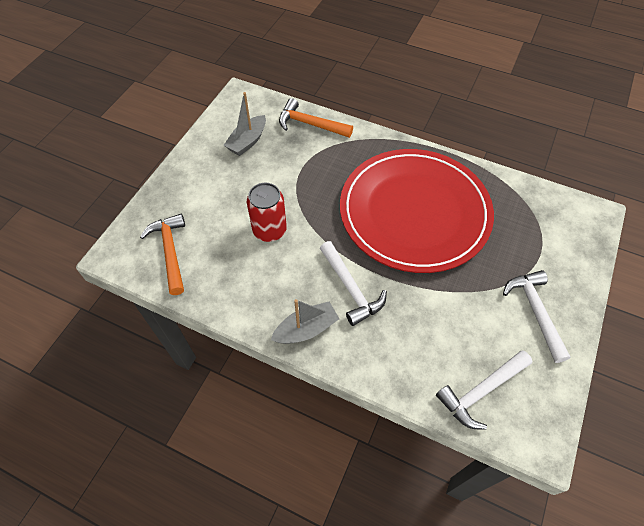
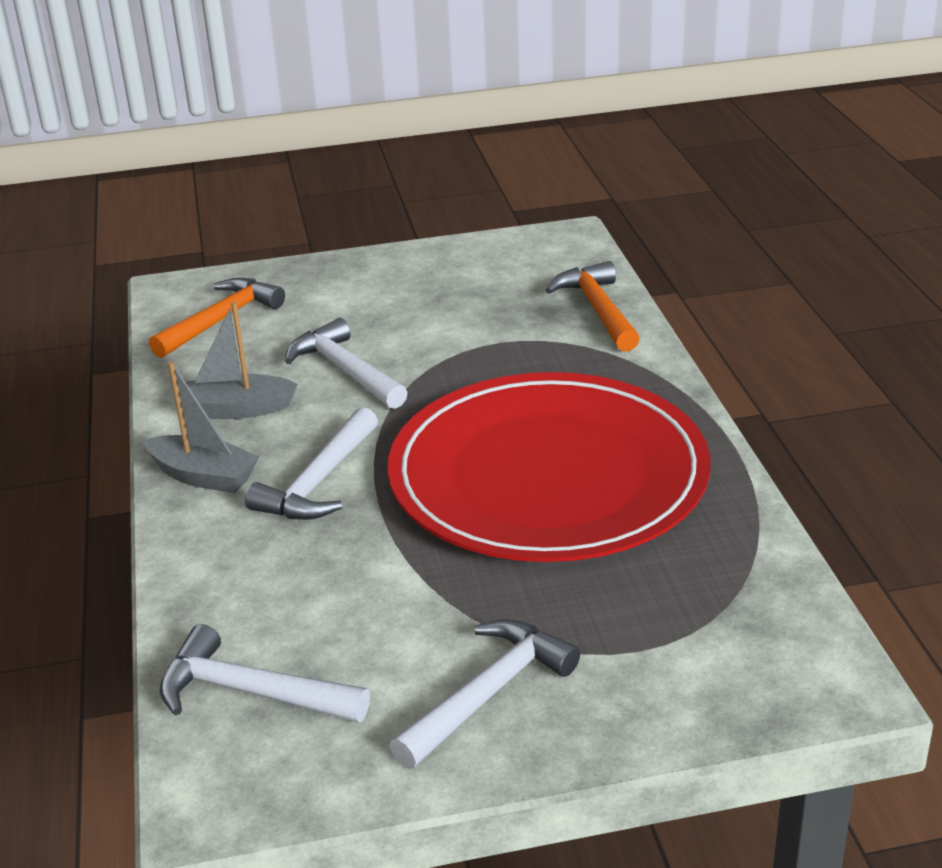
camera: 55 degrees right, 25 degrees down
grey boat [224,92,266,156] -> grey boat moved to [186,302,298,419]
red can [247,183,287,242] -> white hammer [285,318,408,409]

